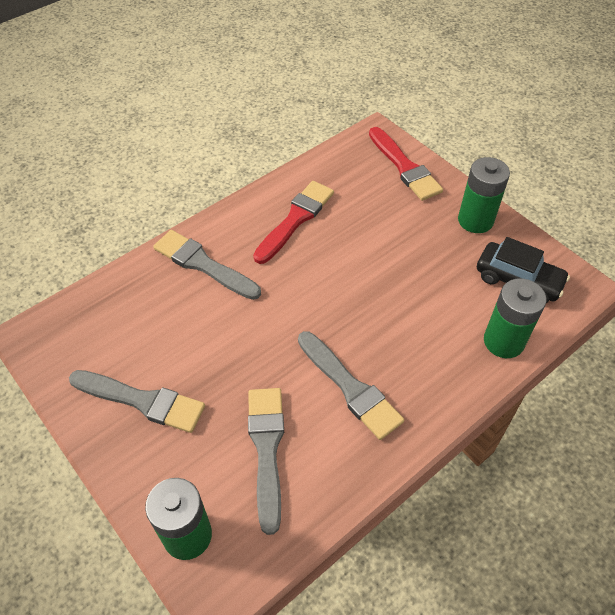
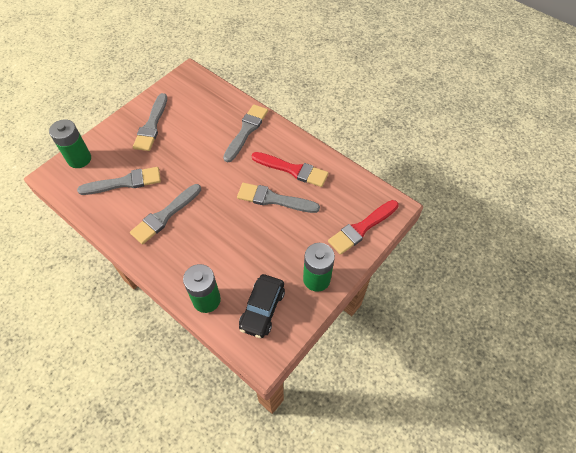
camera: 80 degrees right, 5 degrees up
none -> grey brush [237,183,320,213]

